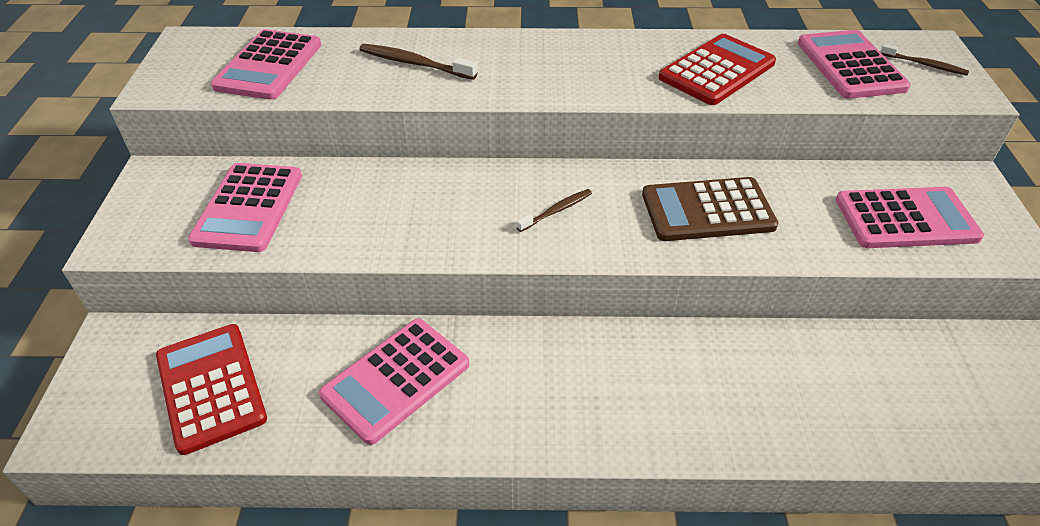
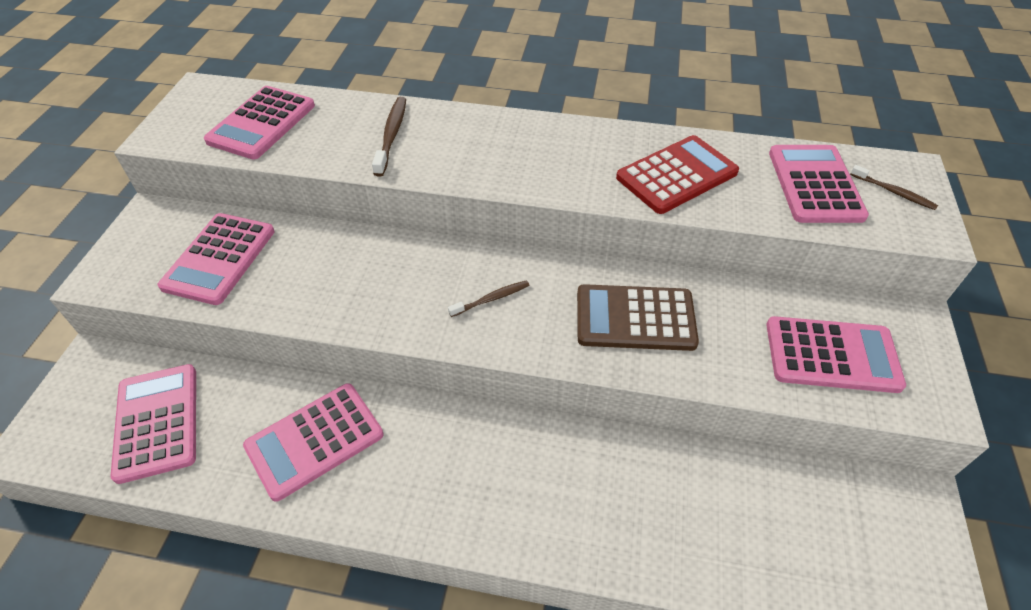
camera: 10 degrees right, 5 degrees up
red calculator [156,324,267,455] -> pink calculator [111,364,196,484]
brown toothbrush [359,44,477,80] -> brown toothbrush turned 60 degrees clockwise [372,97,406,177]

